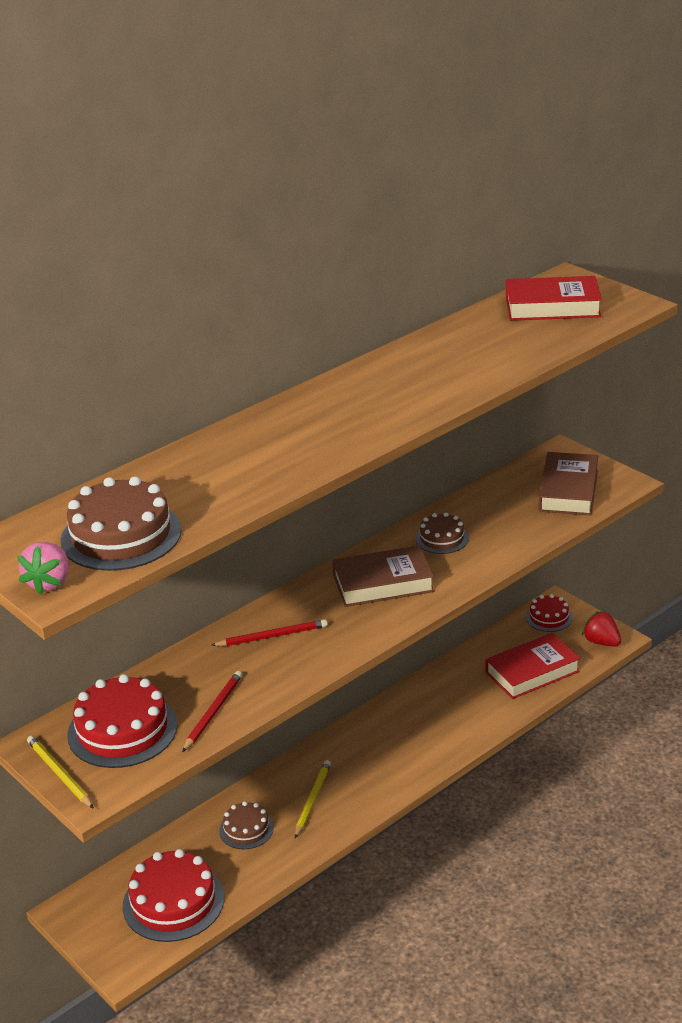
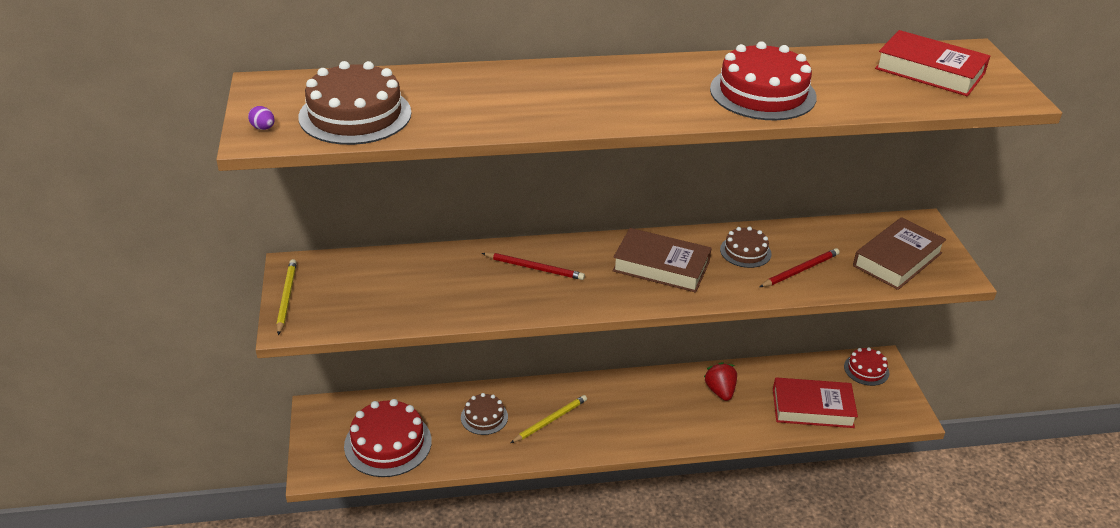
camera: 30 degrees right, 5 degrees up
pink strawberry [17,542,69,595] -> purple egg [248,106,274,130]
red cake [67,674,178,768] -> red cake moved to [710,41,817,120]
red pencil [182,671,242,752] -> red pencil moved to [760,248,840,287]
red strawberry [582,611,621,647] -> red strawberry moved to [704,362,737,401]

